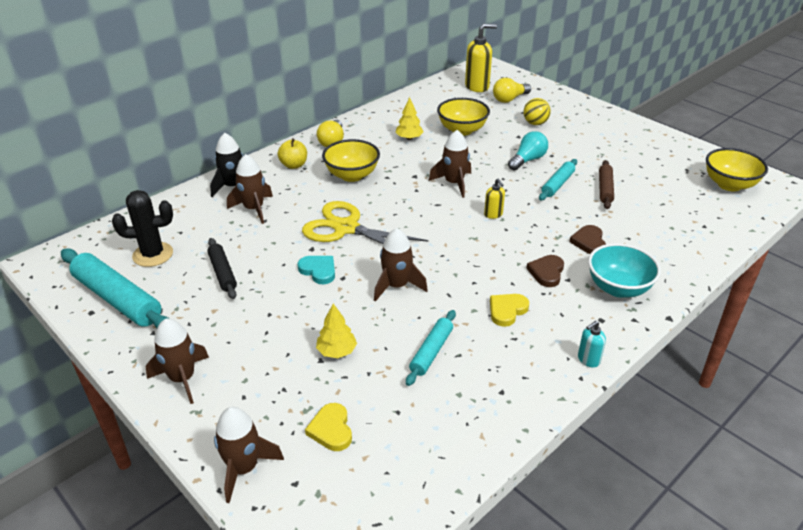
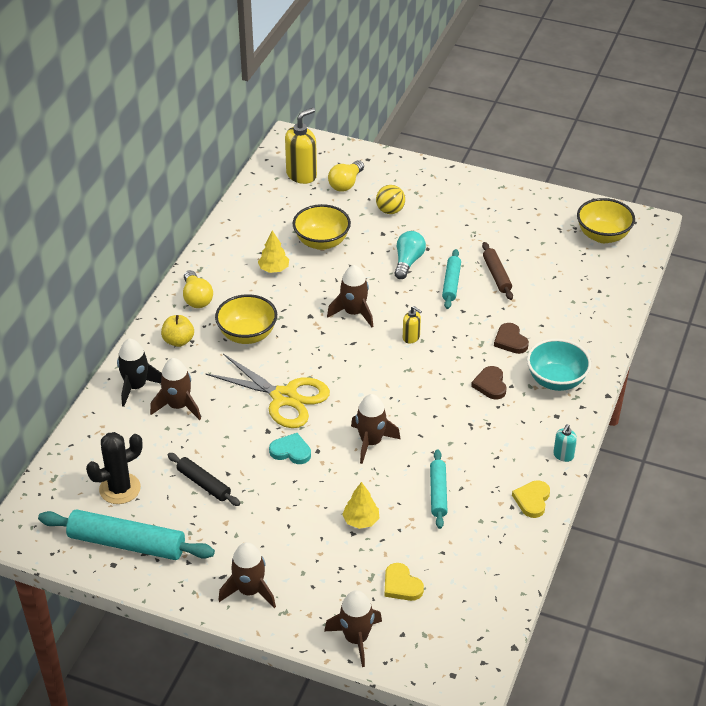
camera: 25 degrees left, 5 degrees up
yellow scissors [302,201,428,258] -> yellow scissors turned 150 degrees counterclockwise [205,354,330,428]
yellow heart [490,294,529,327] -> yellow heart moved to [512,480,550,518]

